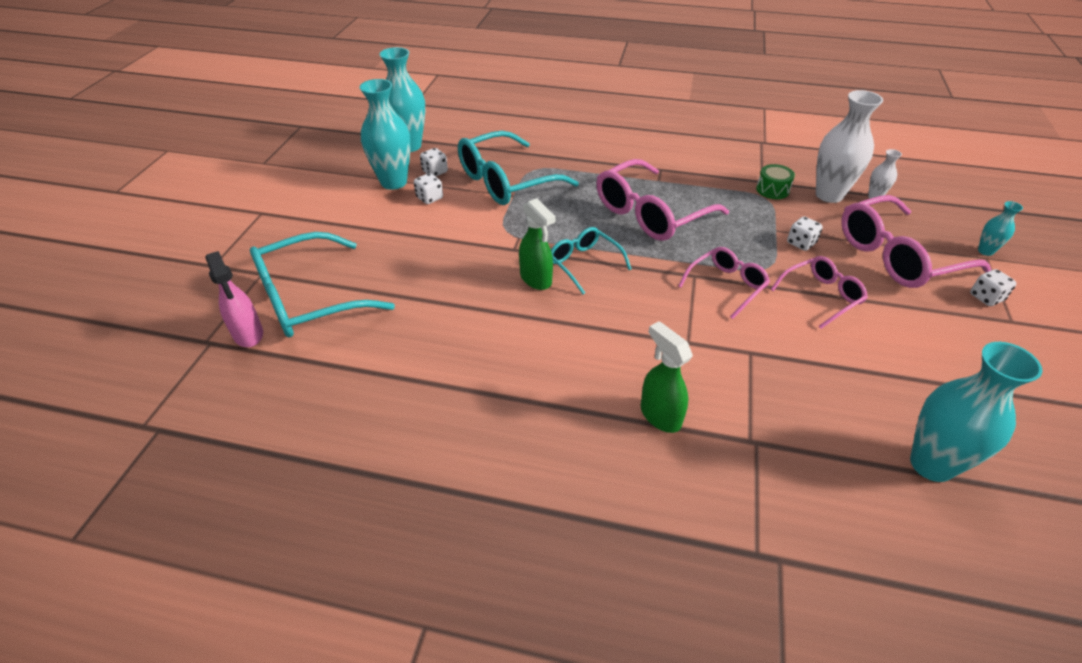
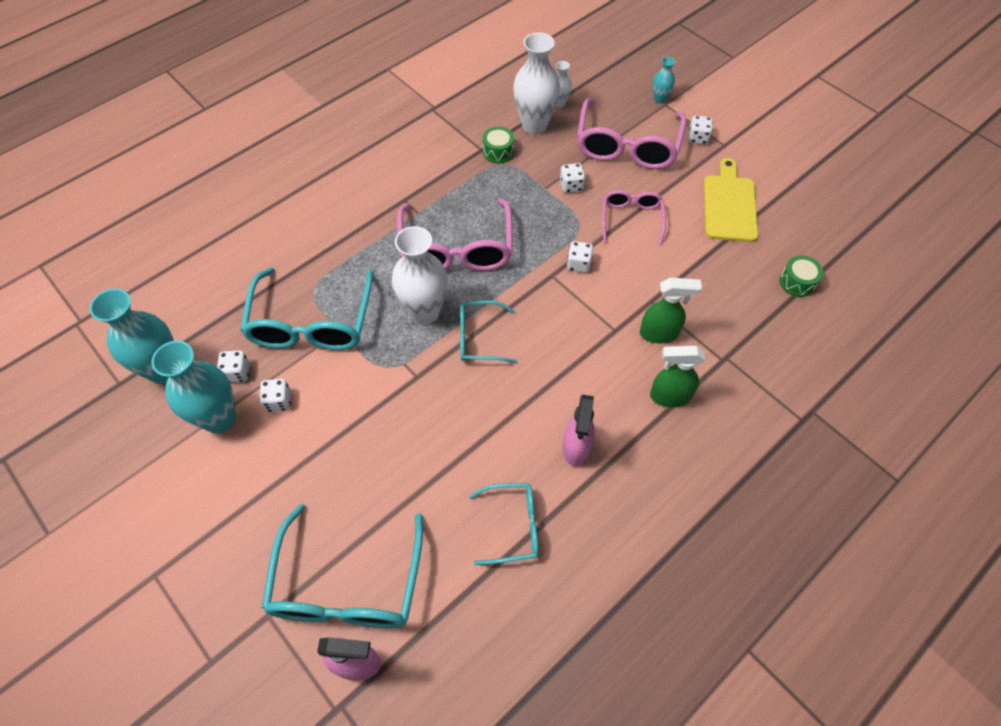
camera: 55 degrees left, 15 degrees up
green spray bottle [519,198,556,290] -> green spray bottle moved to [640,278,702,344]
pink glasses [678,247,770,319] -> white dice [567,241,593,273]
turquoise vase [910,342,1042,482] -> green drum [780,255,823,297]
none -> white vase [392,226,448,325]
none -> turquoise glasses [469,483,539,565]
none -> pink spray bottle [563,395,595,466]
none -> yellow cutting board [704,158,758,242]

